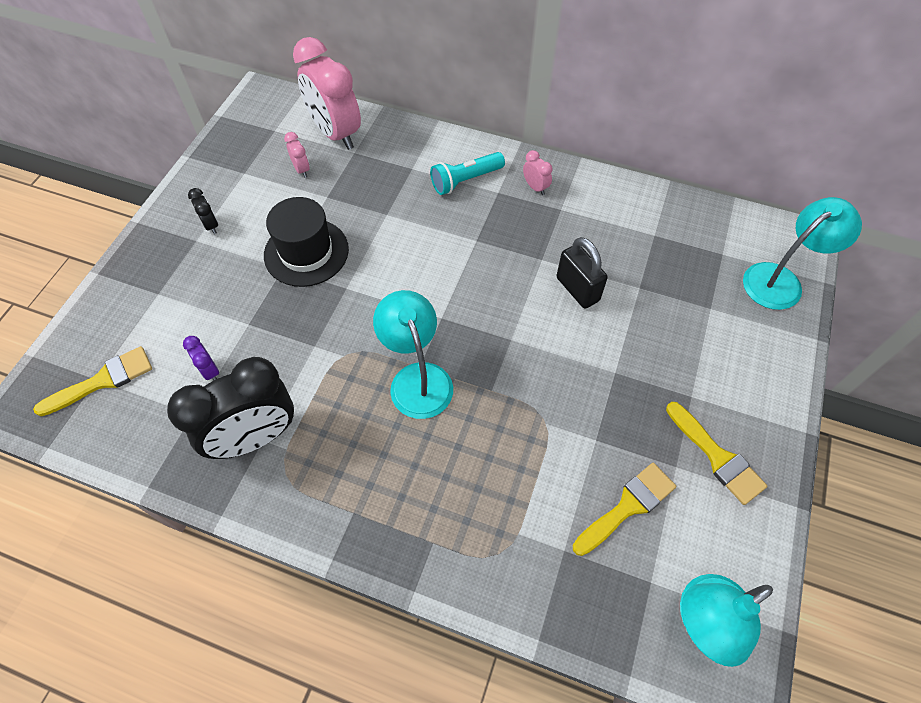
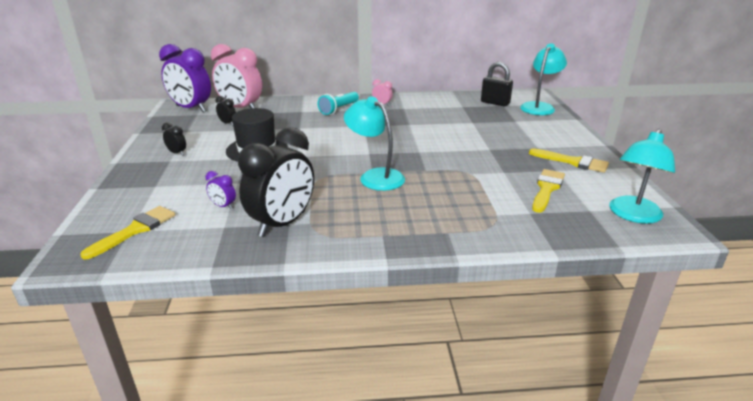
camera: 25 degrees left, 30 degrees down
pink clock [284,132,310,178] -> black clock [215,96,236,126]
black padlock [557,237,608,309] -> black padlock moved to [481,62,513,106]
none -> purple clock [159,44,211,113]

